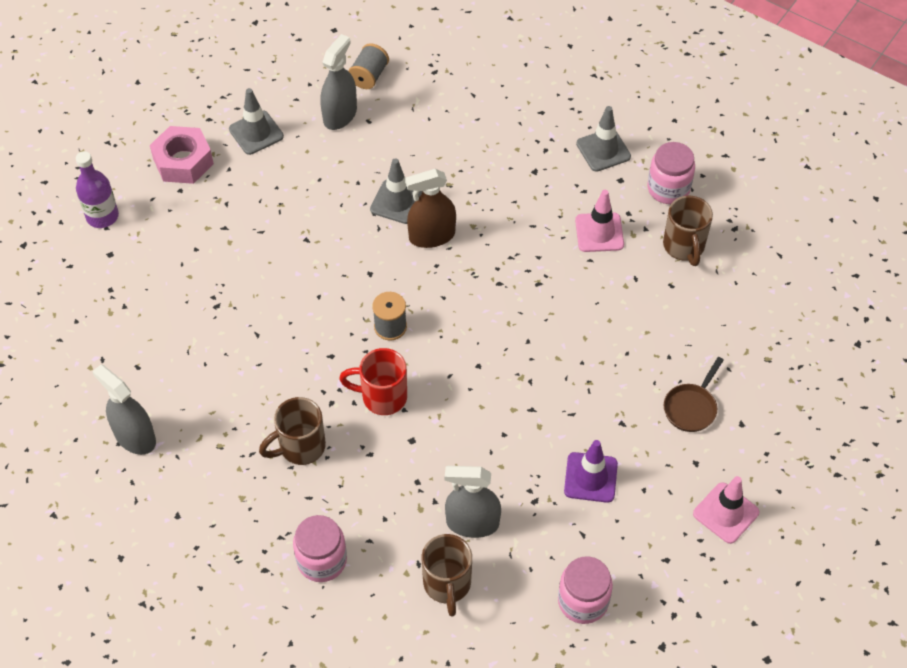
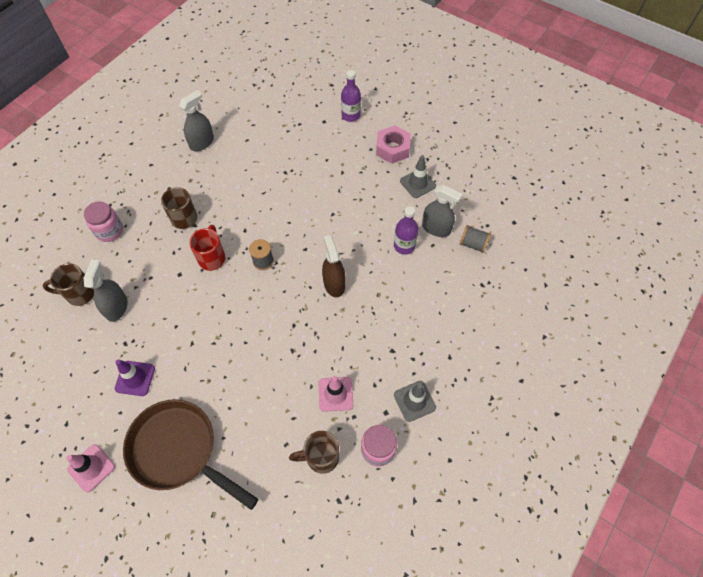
camera: 90 degrees right, 5 degrees up
grey traffic cone [370,158,423,224] -> none
pink jar [558,556,613,624] -> none
brown pan [664,357,724,432] -> brown pan [123,399,258,510], size x2.29
none -> purple bottle [394,206,418,255]

